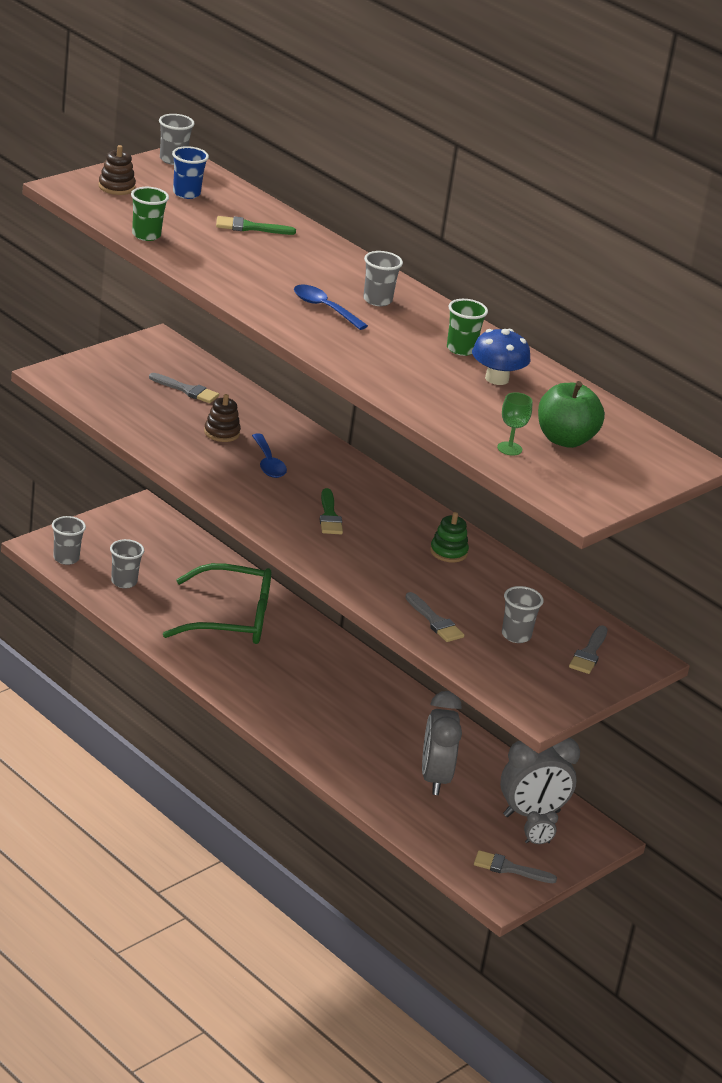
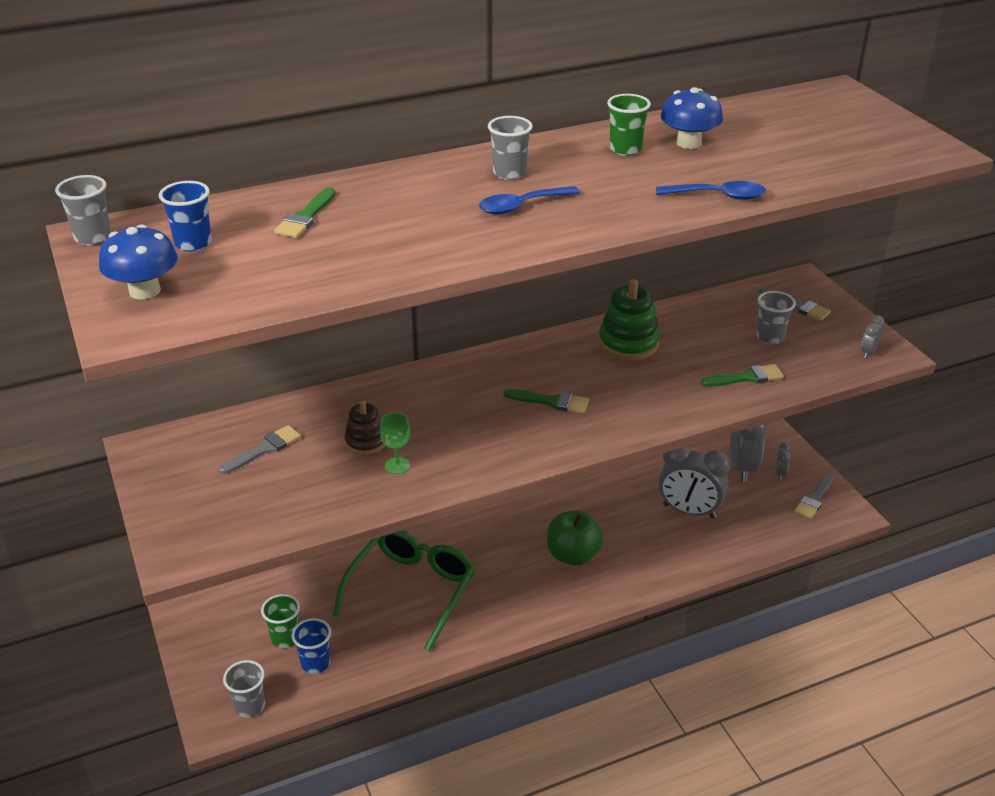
camera: 65 degrees left, 5 degrees up
brown stacking toy [98,145,136,195] -> blue mushroom [99,224,178,299]
grey cup [110,539,144,588] -> blue cup [291,618,331,674]
green cup [131,187,169,241] -> green cup moved to [261,594,300,648]
blue spoon [252,434,287,478] -> blue spoon moved to [656,181,766,200]
grey brush [405,592,464,642] -> green brush [701,364,784,387]
green stacking toy [430,512,469,562] -> green stacking toy [599,279,660,360], size x1.61
green goblet [497,392,532,456] -> green goblet moved to [380,413,410,474]
green apple [538,381,605,448] -> green apple moved to [547,510,603,566]
none -> grey clock [861,316,885,358]

